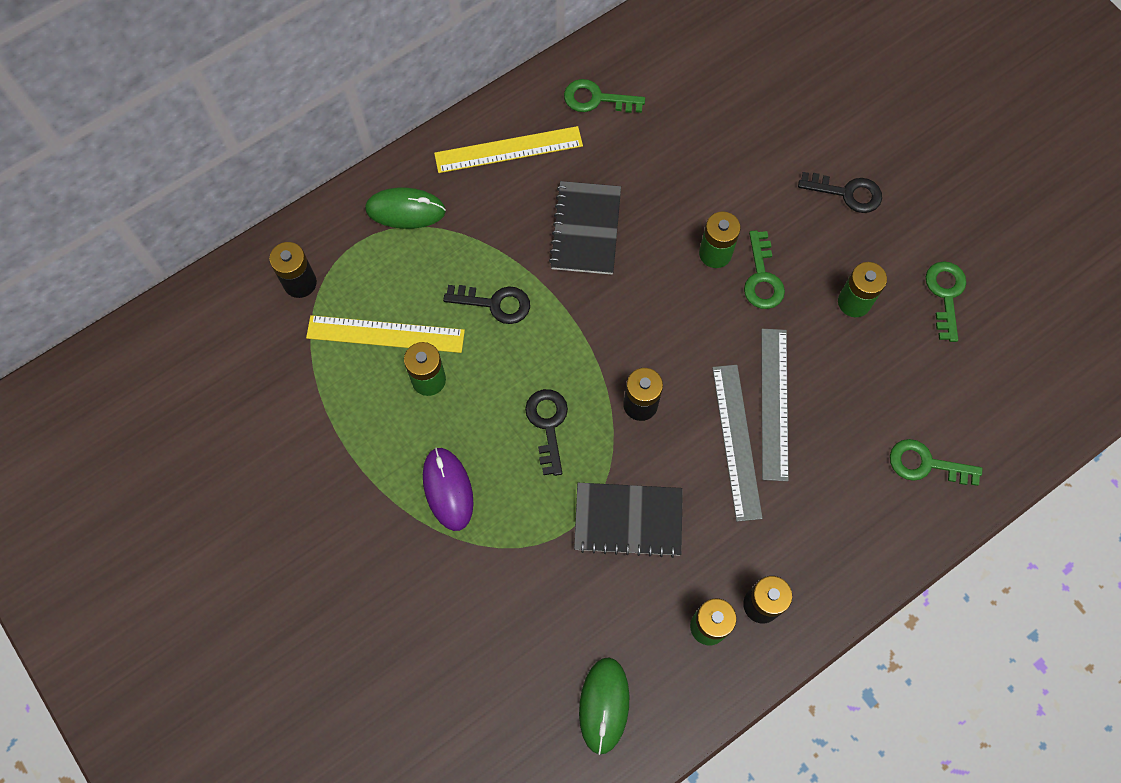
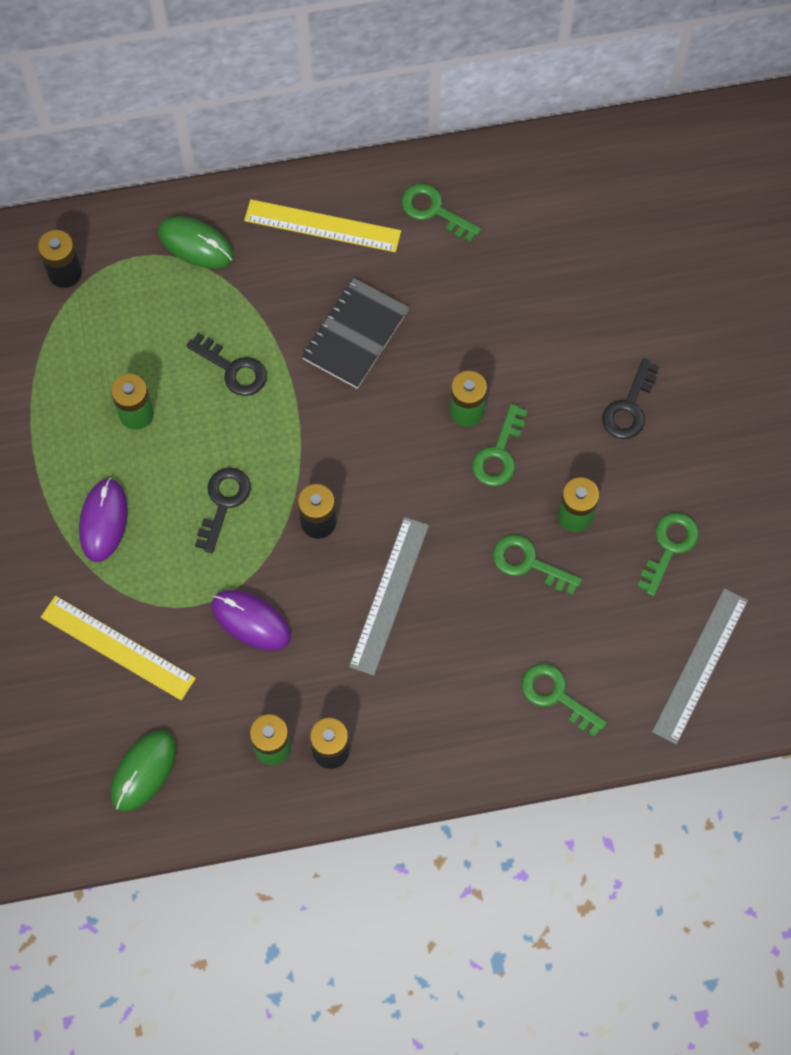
camera: 25 degrees right, 0 degrees up
yellow ruler [306,315,465,353] -> yellow ruler moved to [41,596,196,700]
black notebook [574,483,683,558] -> purple mouse [212,590,291,651]
grey ruler [761,329,789,481] -> grey ruler moved to [652,588,748,744]
black key [798,172,882,213] -> black key turned 75 degrees clockwise [602,359,659,439]
none -> green key [493,535,582,595]

